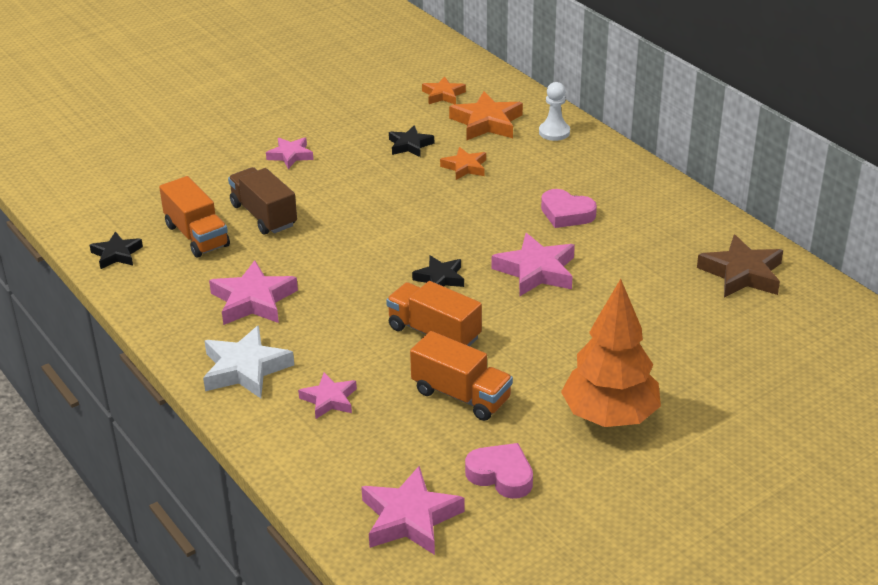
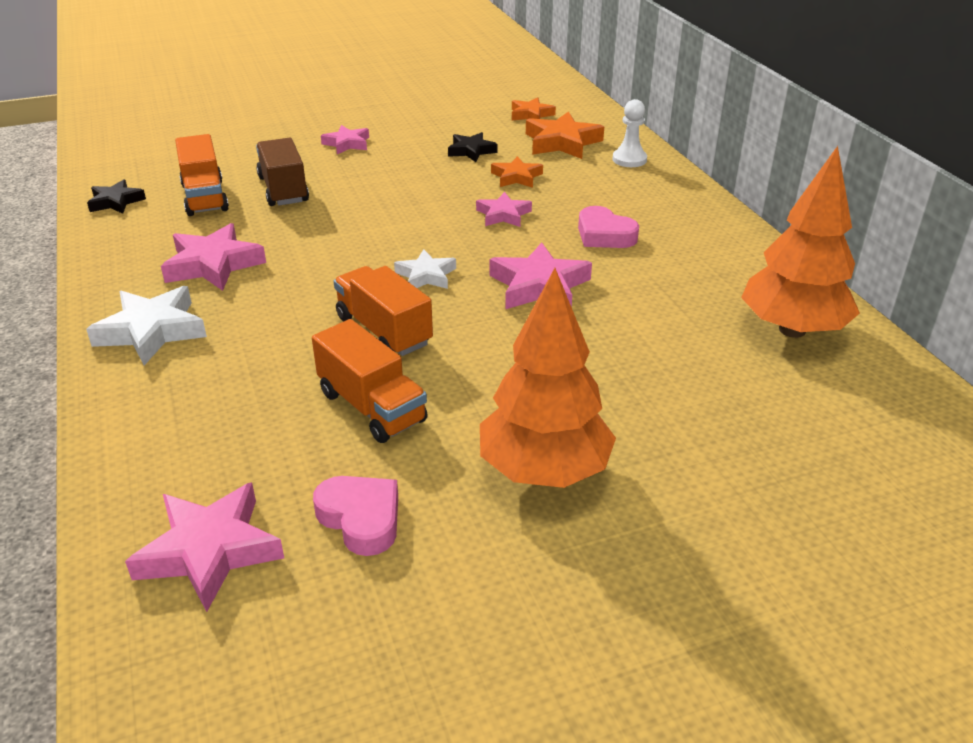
camera: 15 degrees right, 0 degrees up
pink star [298,372,357,419] -> pink star moved to [476,192,532,227]
black star [412,255,464,287] -> white star [394,249,456,289]
brown star [697,235,783,297] -> orange tree [741,146,860,338]

